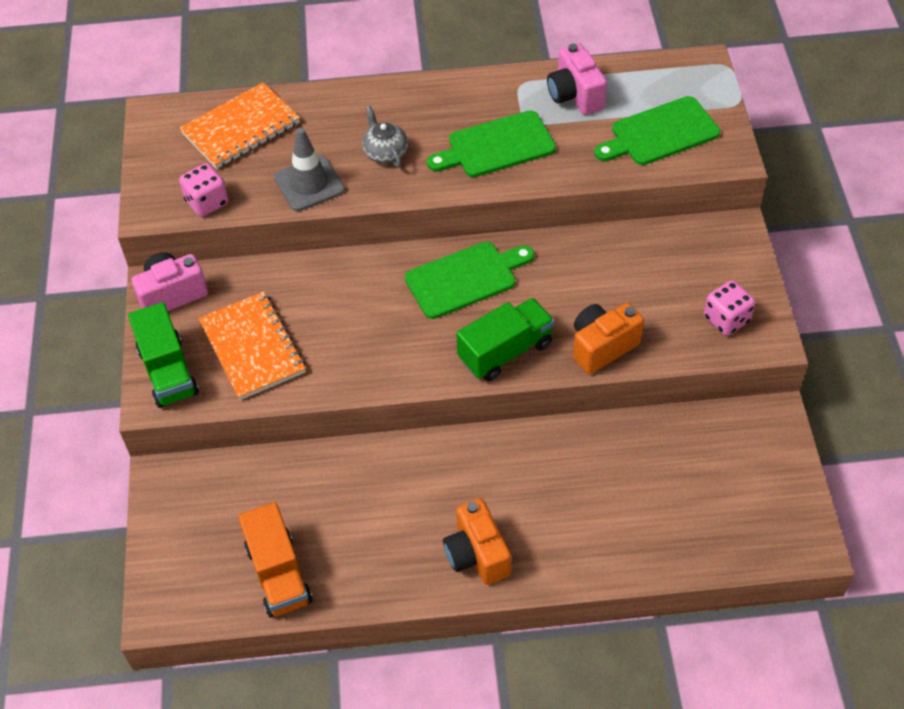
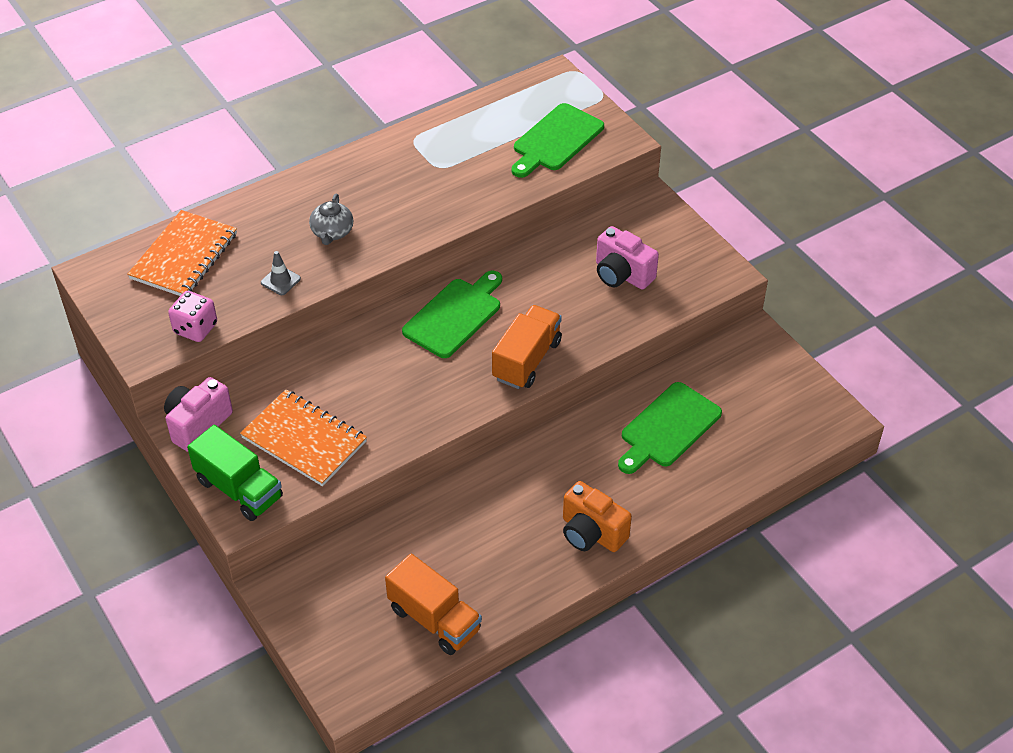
camera: 30 degrees left, 5 degrees down
grey traffic cone [274,128,345,211] -> grey traffic cone [261,251,301,295], size x0.55
grey teapot [362,106,408,168] -> grey teapot turned 120 degrees counterclockwise [309,194,353,245]
green cutting board [427,110,556,177] -> green cutting board moved to [618,382,722,474]
green truck [456,298,555,381] -> orange truck [492,305,562,389]
pink camera [547,43,607,115] -> pink camera moved to [596,226,659,290]
orange camera [573,303,644,374] -> none
pink dice [704,280,755,336] -> none

